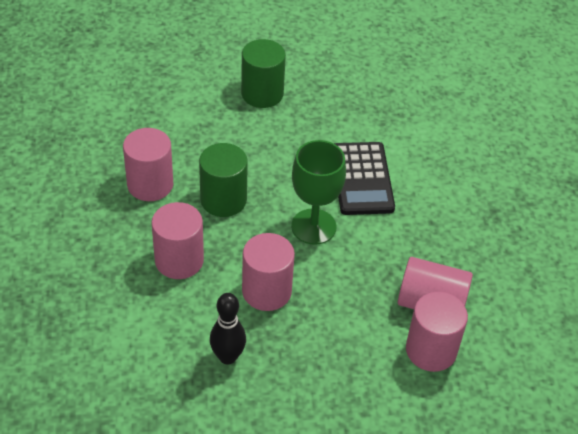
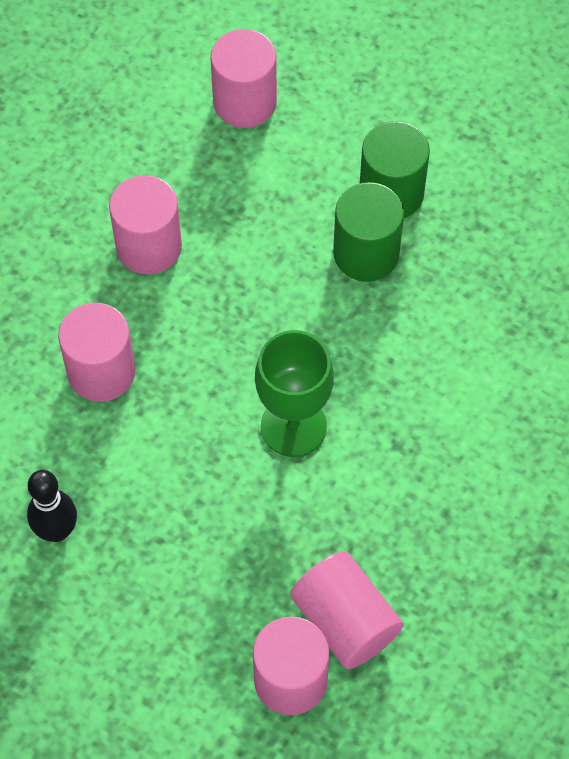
camera: 40 degrees right, 15 degrees up
green cylinder [199,143,248,217] -> green cylinder moved to [333,182,404,282]
pink cylinder [242,233,295,311] -> pink cylinder moved to [210,29,277,128]
black calculator [334,142,395,215] -> none

